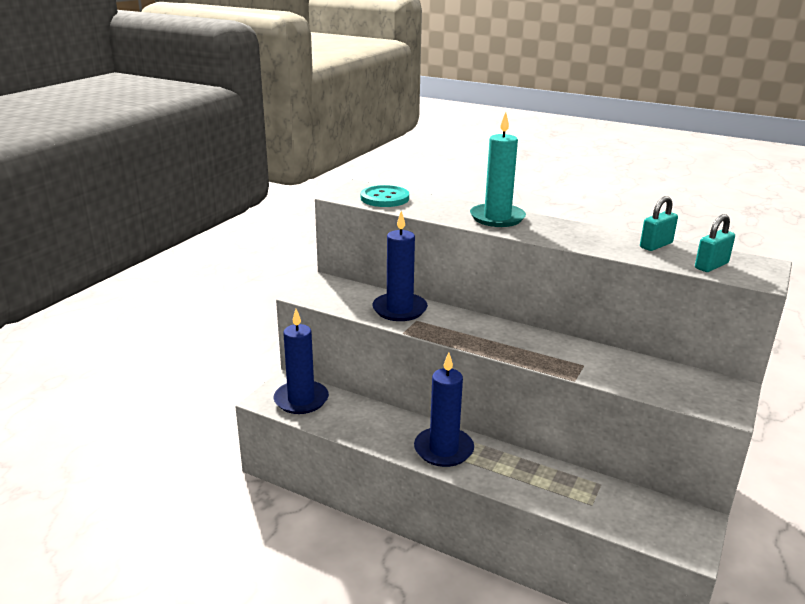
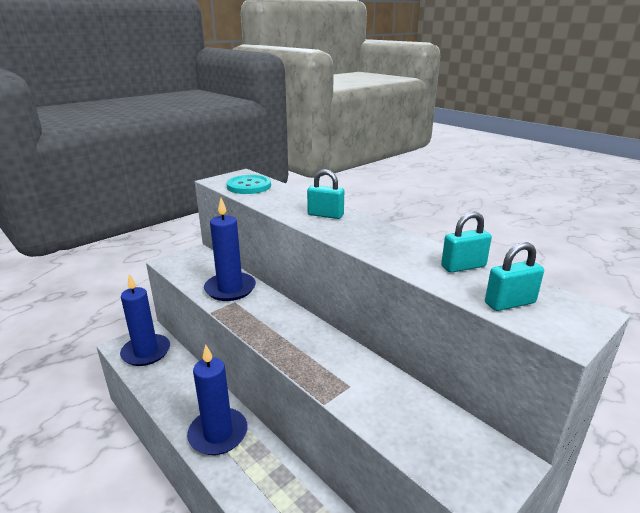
camera: 20 degrees right, 0 degrees up
turquoise candle [470,112,526,227] -> turquoise padlock [307,169,344,219]

